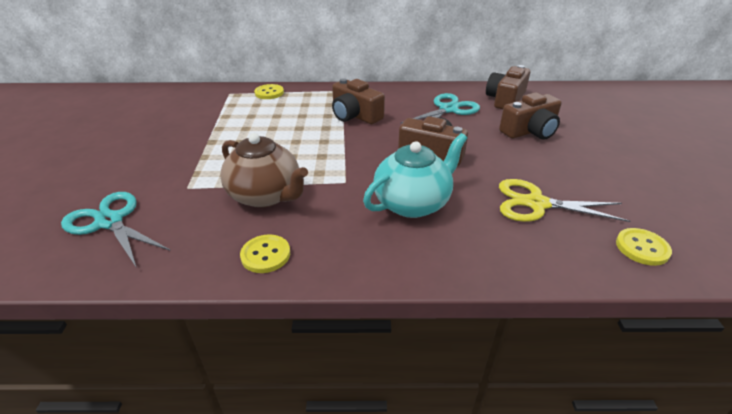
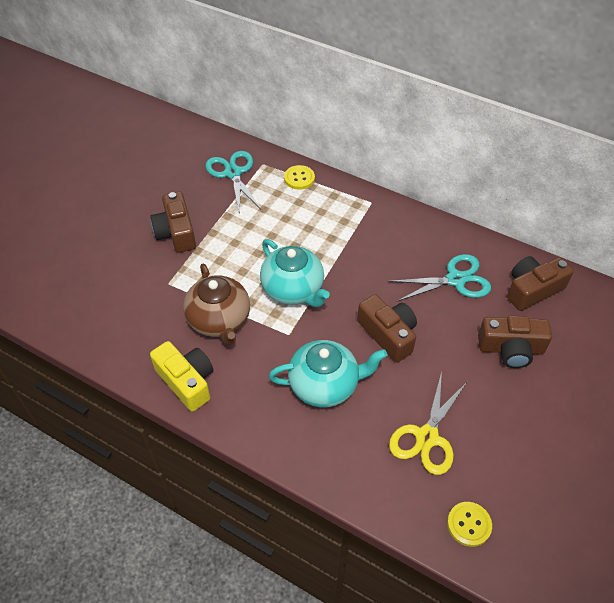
camera: 30 degrees right, 15 degrees up
turquoise scissors [61,192,170,268] -> turquoise scissors moved to [205,151,262,215]
yellow button [240,235,290,273] -> yellow camera [150,341,213,412]
brown camera [332,78,385,124] -> brown camera moved to [150,191,196,253]
yellow scissors [499,179,630,222] -> yellow scissors turned 105 degrees counterclockwise [389,372,468,475]
none -> turquoise teapot [260,239,330,307]

